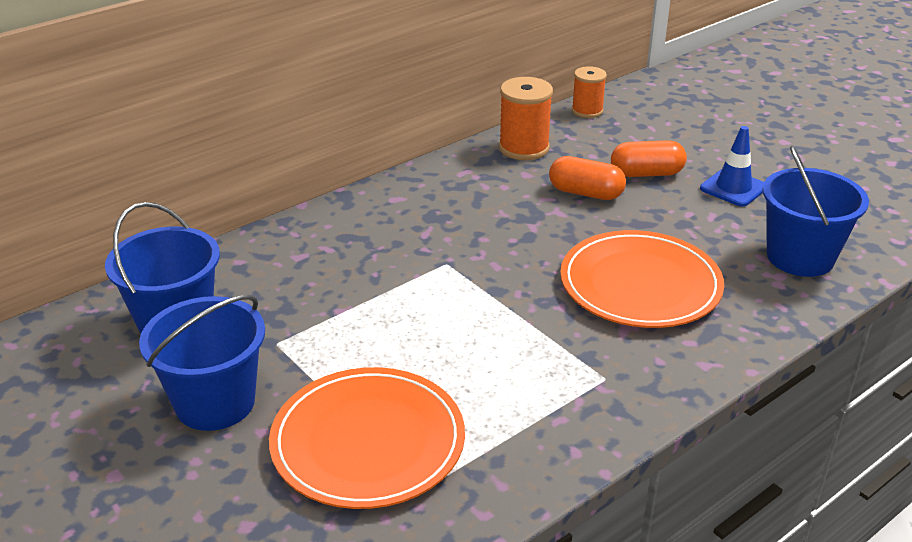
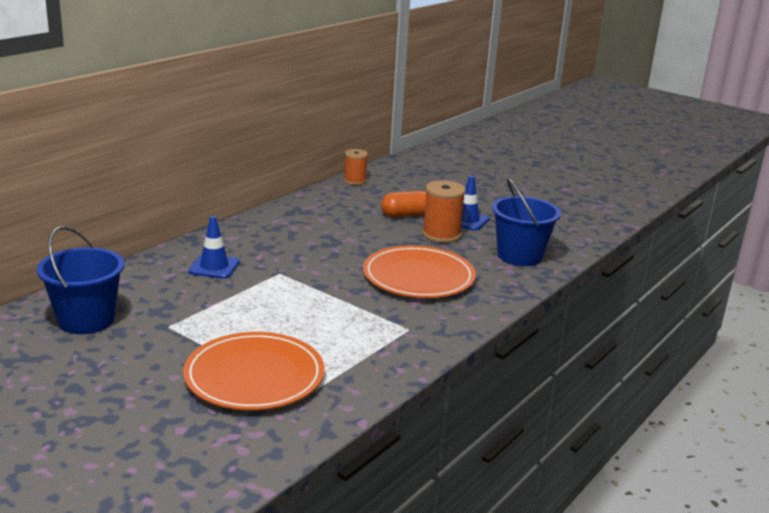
camera: 15 degrees left, 10 degrees down
blue bucket [139,295,265,431] -> none
orange spool [499,77,553,160] -> orange spool moved to [422,180,466,243]
orange capsule [549,156,626,200] -> none
none -> blue traffic cone [189,216,240,279]

